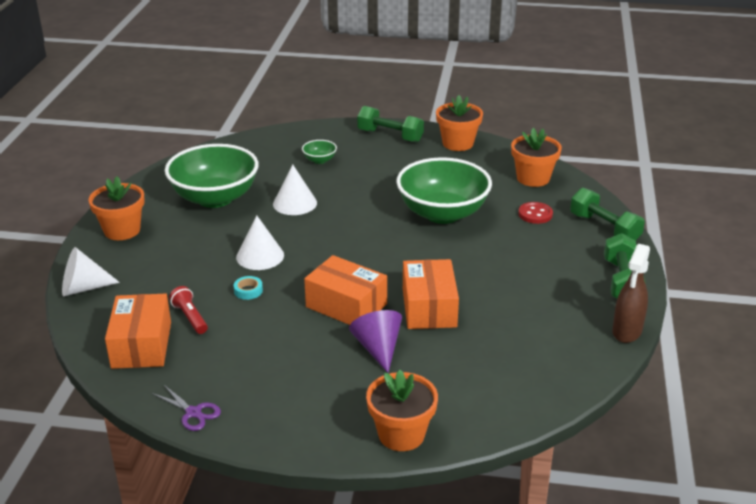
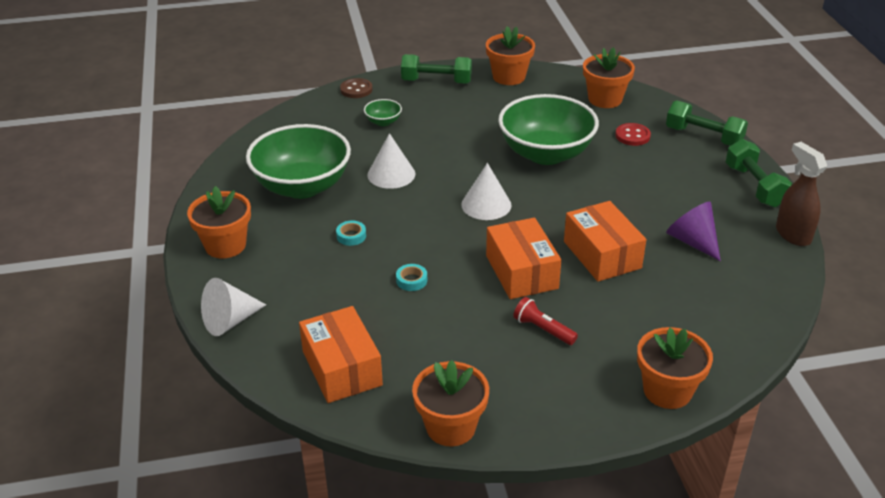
camera: 20 degrees left, 5 degrees up
purple scissors [152,385,221,431] -> orange flower pot [412,360,489,446]
red flashlight [169,286,208,334] -> red flashlight moved to [513,297,578,345]
white cone [236,216,284,270] -> white cone moved to [461,163,512,220]
orange box [304,255,387,325] -> orange box turned 60 degrees clockwise [486,218,561,299]
purple cone [349,310,402,373] -> purple cone moved to [666,202,721,261]
brown spray bottle [612,244,650,343] -> brown spray bottle turned 150 degrees clockwise [776,142,827,246]
none -> turquoise tape [336,221,366,246]
none -> brown button [340,78,372,98]

